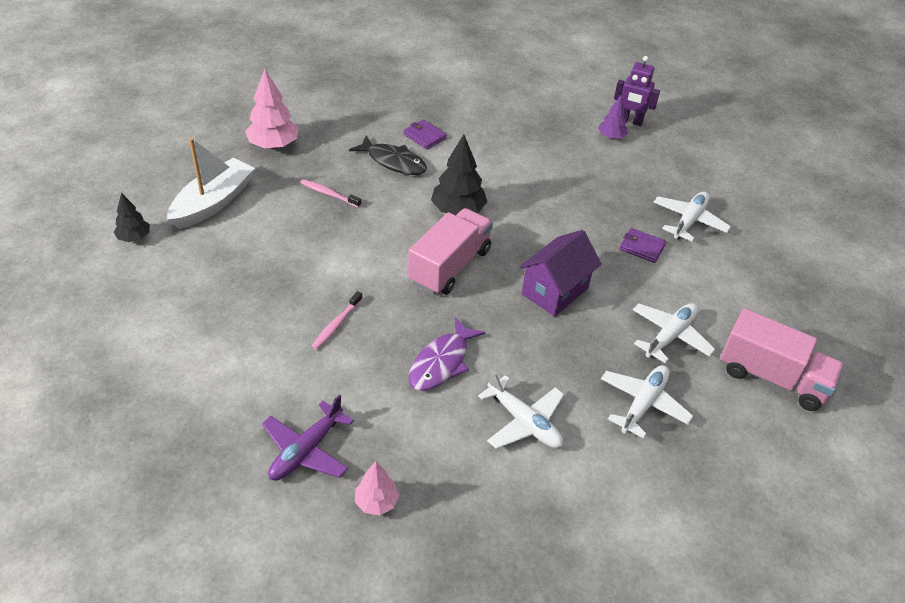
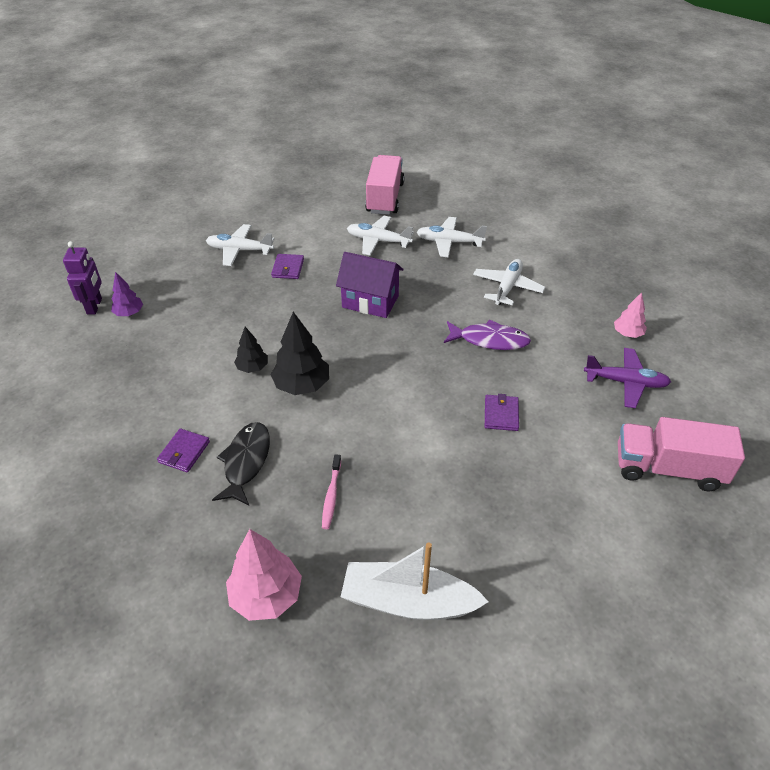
camera: 110 degrees left, 0 degrees up
black tree [114,193,150,242] -> black tree moved to [234,327,268,373]
pink toothbrush [311,291,363,350] -> purple wallet [485,394,519,431]
pink truck [408,208,493,295] -> pink truck moved to [618,417,745,491]

